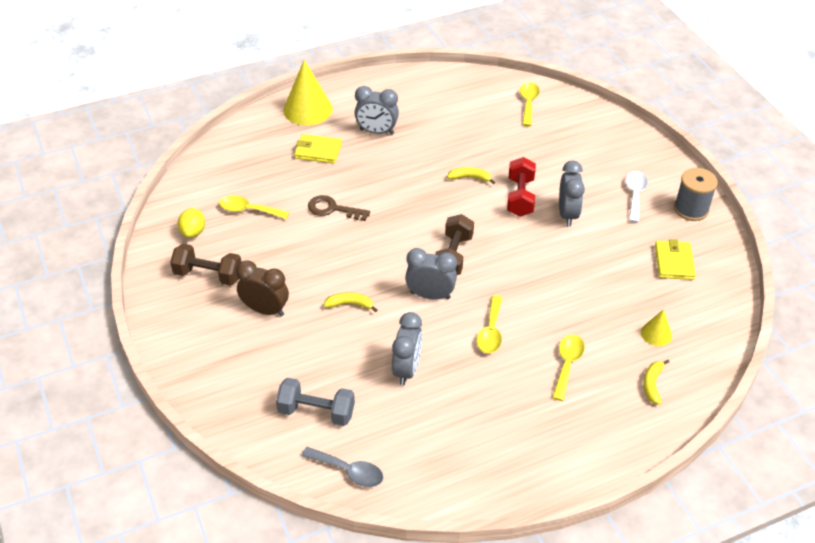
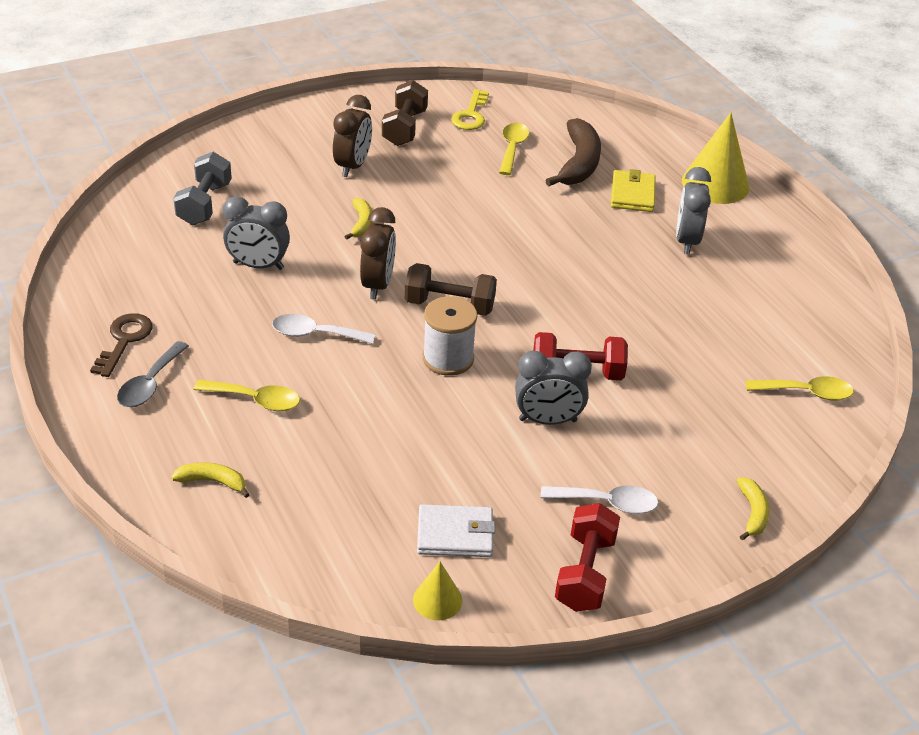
camera: 85 degrees right, 5 degrees down
yellow lemon [178,208,205,238] -> yellow key [451,89,489,130]
grey spoon [301,447,383,487] -> grey spoon moved to [117,341,189,407]
brown key [308,195,370,221] -> brown key moved to [90,313,153,377]
grey clock [405,248,457,300] -> brown clock [360,207,396,300]
yellow banana [447,167,495,184] -> yellow banana moved to [737,478,769,541]
yellow spoon [477,295,502,353] -> white spoon [272,314,376,344]
yellow cone [641,309,672,346] -> yellow cone moved to [413,562,462,620]
yellow wallet [655,239,696,280] -> white wallet [417,504,495,557]
grey spool [674,168,718,221] -> red dumbbell [555,503,620,612]
none -> white spool [423,296,477,376]
none -> brown banana [545,118,601,186]

